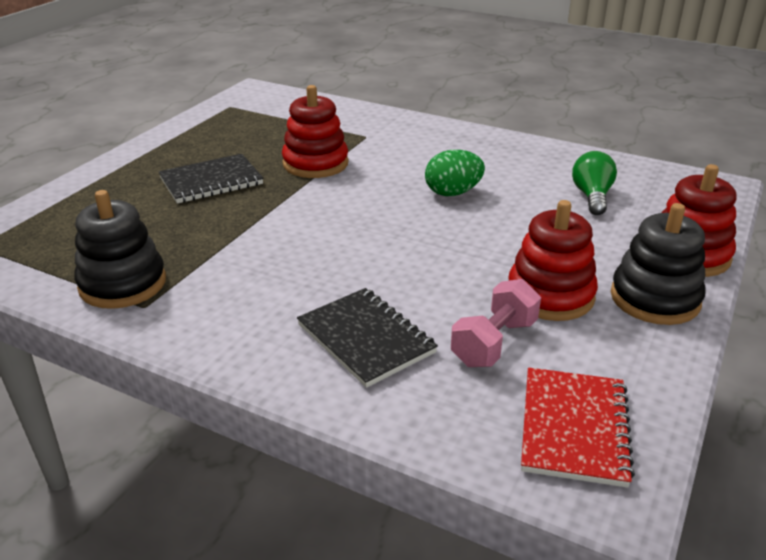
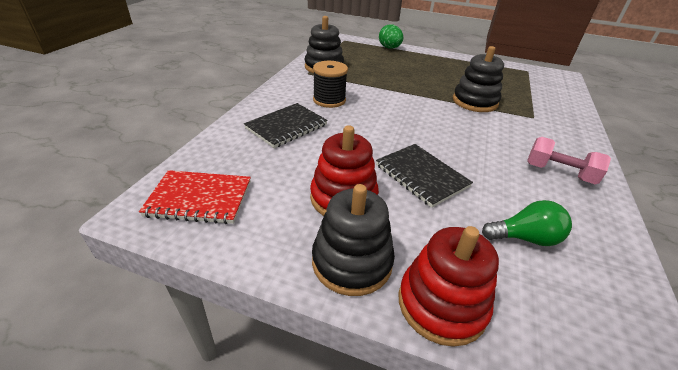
camera: 80 degrees right, 5 degrees up
black notebook [158,154,263,204] -> black notebook moved to [376,144,473,208]
red stacking toy [282,85,349,178] -> black stacking toy [453,46,504,112]
green egg [425,150,485,196] -> green egg moved to [379,24,403,49]
pink dumbbell [451,279,541,367] -> pink dumbbell moved to [527,137,611,184]
none -> black spool [313,61,348,108]

